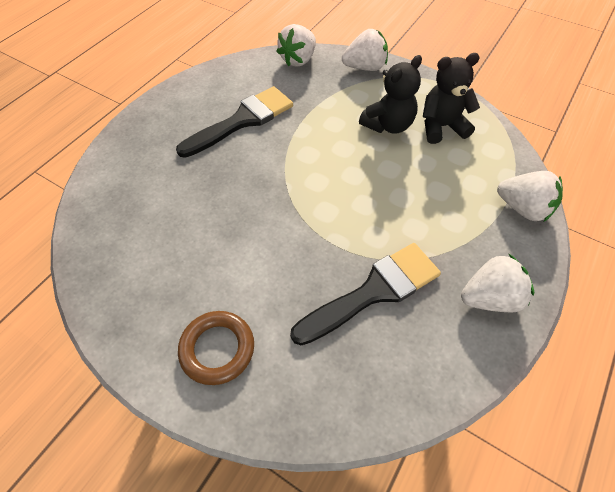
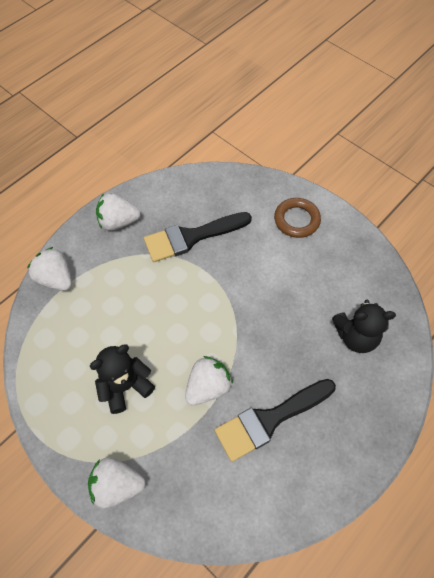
camera: 170 degrees left, 5 degrees up
white strawberry [276,24,316,67] -> white strawberry moved to [185,356,233,405]
black teddy bear [423,53,480,144] -> black teddy bear moved to [332,300,396,353]

